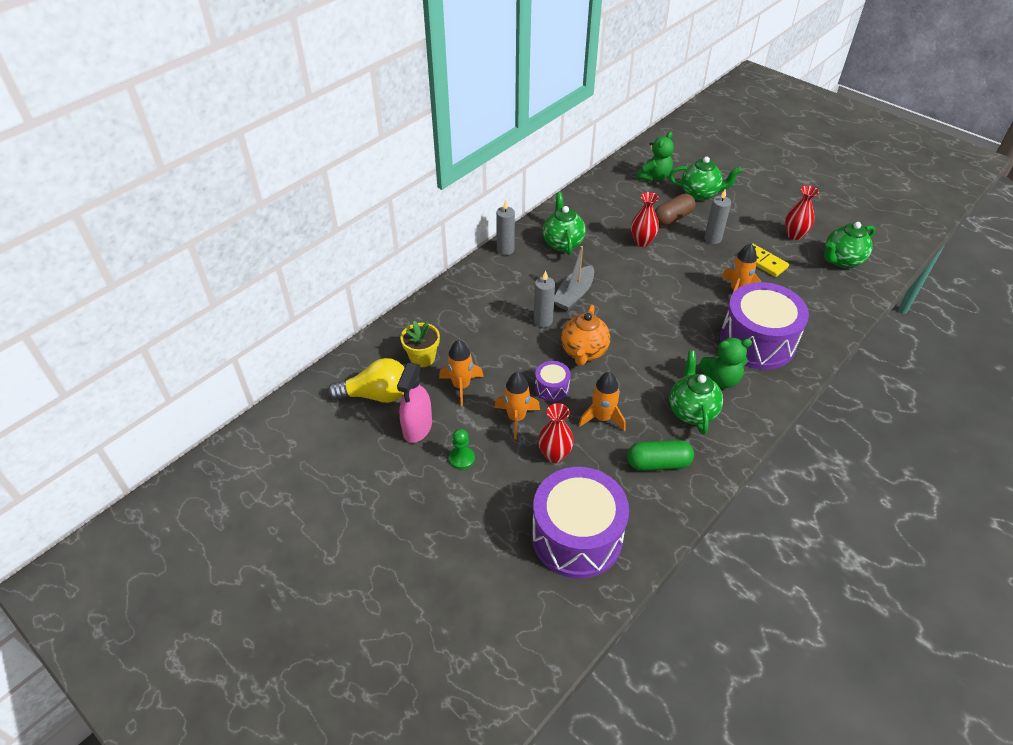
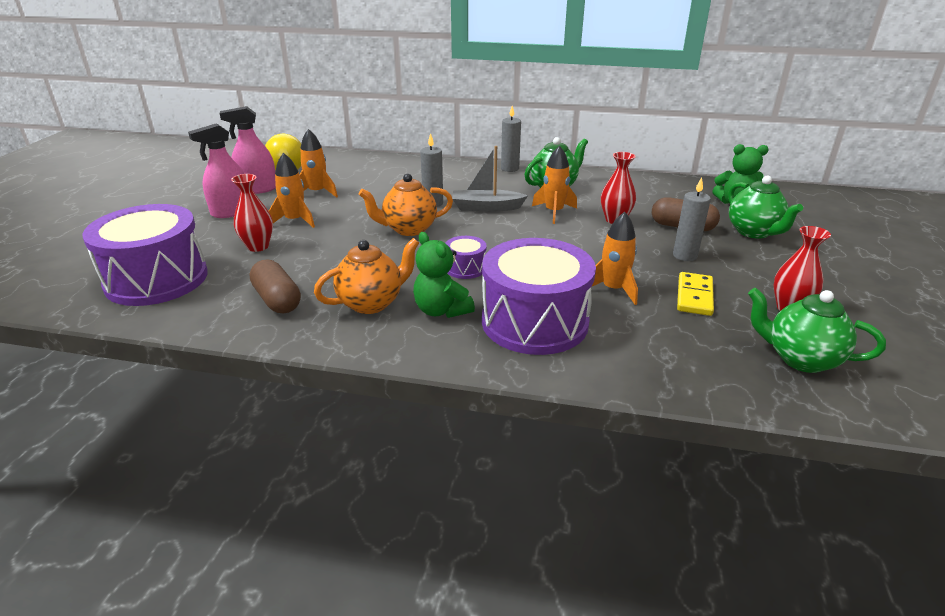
camera: 60 degrees right, 15 degrees down
yellow flower pot [401,321,440,367] -> none
green pawn [449,429,475,470] -> pink spray bottle [188,123,245,218]
purple drum [535,361,571,402] -> purple drum moved to [445,236,487,279]
orange rocket [579,372,626,431] -> orange rocket moved to [532,145,577,224]
green capsule [627,440,694,471] -> brown capsule [250,259,301,313]
green teapot [669,351,723,435] -> orange teapot [314,238,419,314]

